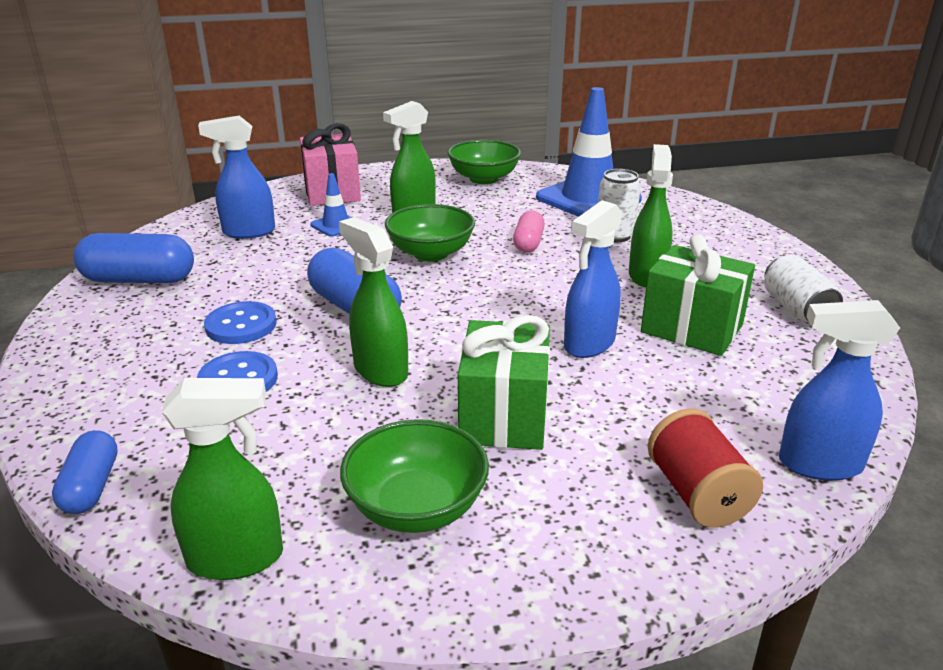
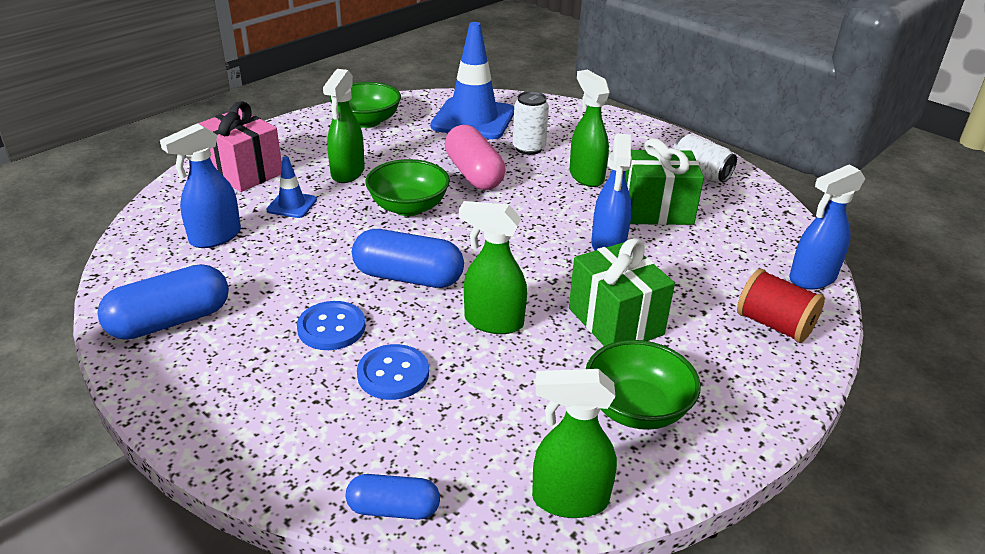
camera: 35 degrees left, 5 degrees up
blue capsule [52,430,118,514] -> blue capsule turned 45 degrees counterclockwise [346,474,440,520]
green spray bottle [162,378,283,580] -> green spray bottle turned 135 degrees counterclockwise [532,369,617,518]
pink capsule [513,210,545,252] -> pink capsule [445,125,505,190], size x1.67

